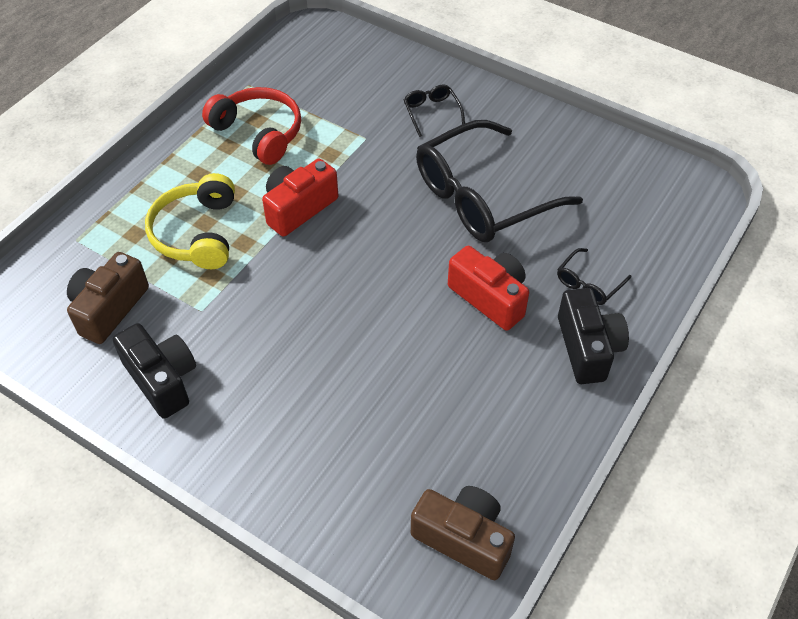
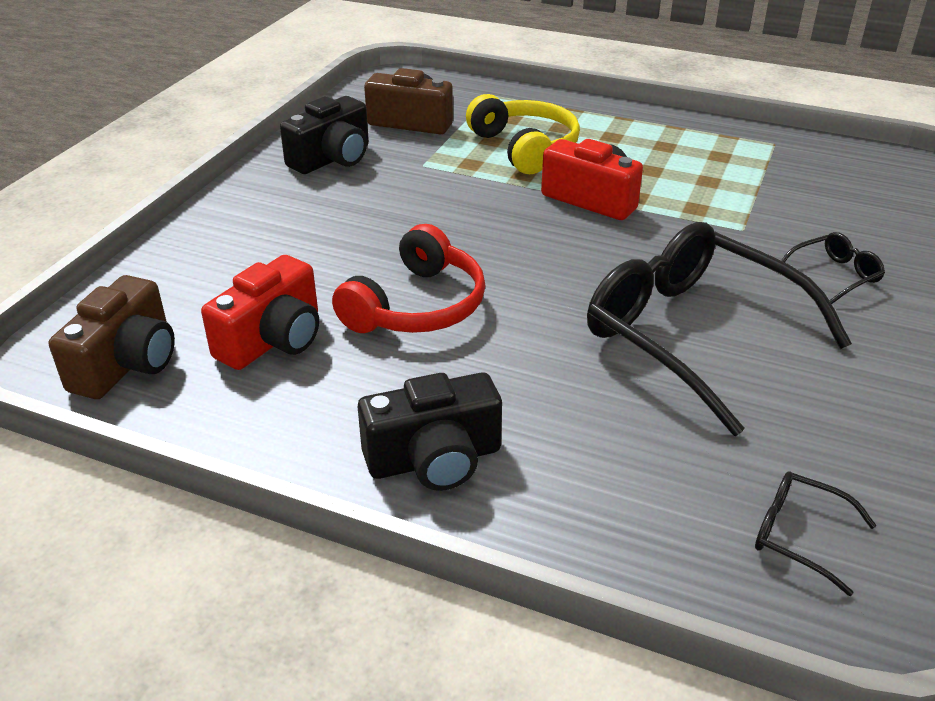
camera: 80 degrees right, 15 degrees down
yellow headphones [145,173,235,269] -> yellow headphones turned 75 degrees clockwise [466,94,580,174]
red headphones [202,87,301,165] -> red headphones moved to [332,224,485,333]
red camera [448,246,529,330] -> red camera moved to [201,255,319,370]
black glasses [557,248,632,305] -> black glasses moved to [755,471,877,596]

